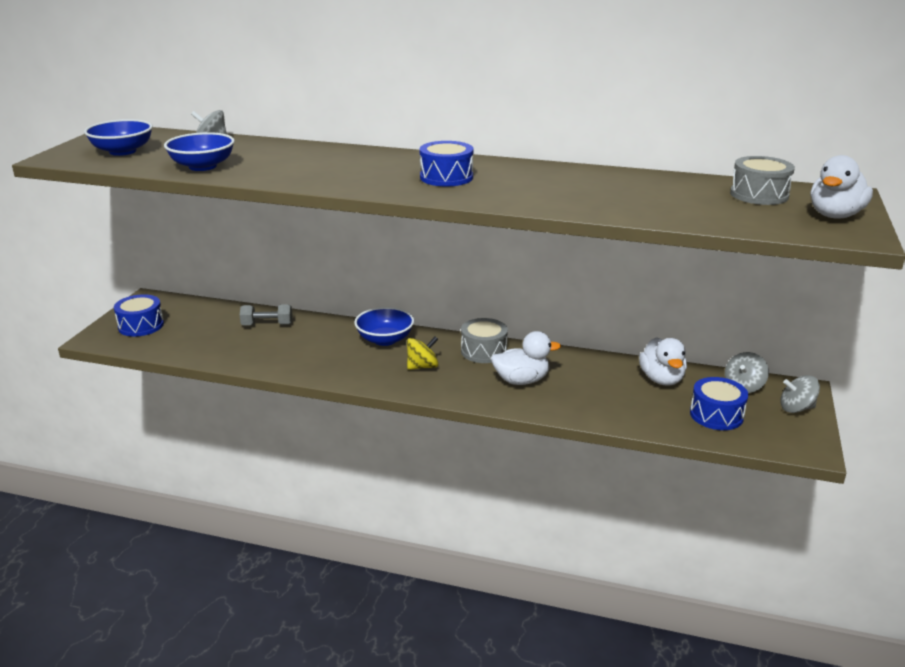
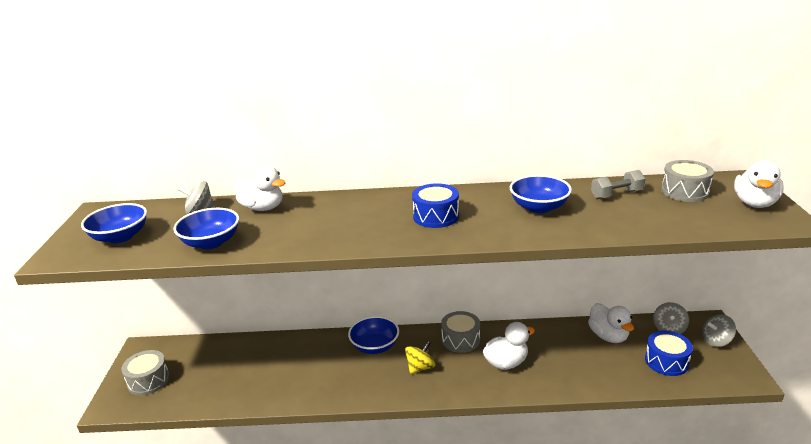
camera: 15 degrees left, 0 degrees up
blue drum [114,294,164,337] -> grey drum [121,350,170,395]
grey dumbbell [240,304,292,326] -> grey dumbbell moved to [591,170,645,199]
none -> white duck [234,165,286,211]
none -> blue bowl [510,175,572,213]

